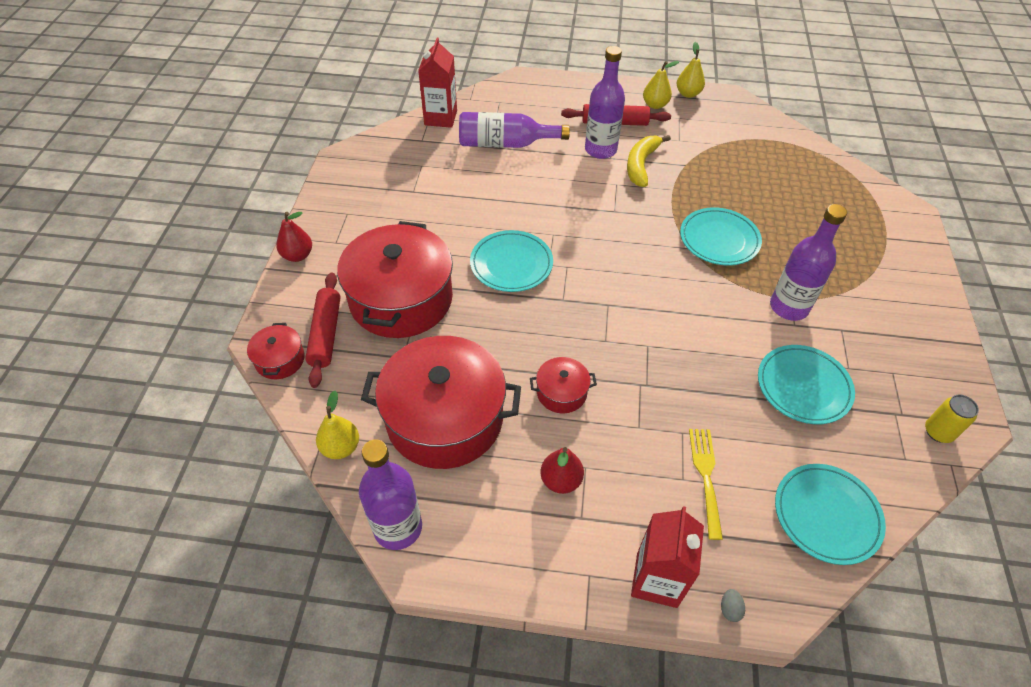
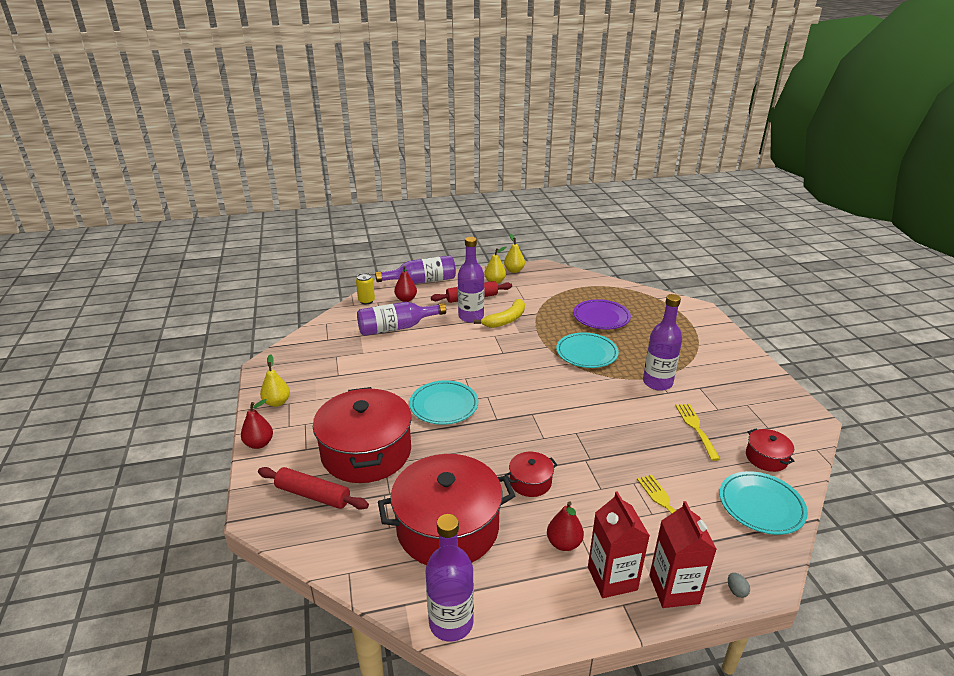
camera: 20 degrees left, 20 degrees down
red pot [247,323,305,379] -> red pot moved to [746,429,795,472]
red rolling pin [305,272,341,388] -> red rolling pin turned 45 degrees counterclockwise [258,467,369,510]
yellow pear [316,391,359,459] -> yellow pear moved to [260,354,290,407]
red carton [418,38,457,128] -> red carton moved to [588,491,650,598]
yellow banana [627,135,671,187] -> yellow banana turned 135 degrees counterclockwise [474,299,525,328]
turquoise plate [758,345,855,424] -> yellow fork [675,404,720,461]
yellow can [925,394,979,443] -> yellow can moved to [356,273,375,304]
none -> purple bottle [375,256,456,284]
none -> red pear [394,266,417,302]
none -> purple plate [573,299,631,330]

